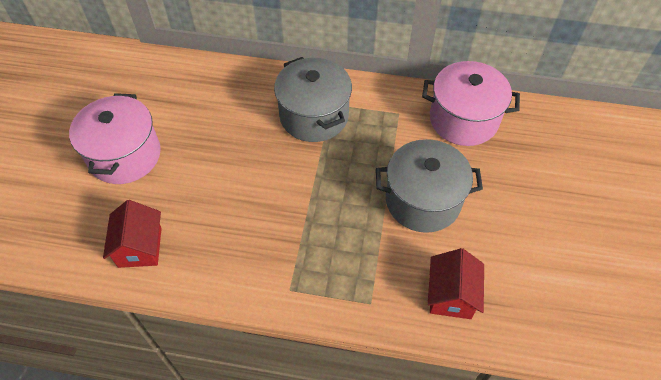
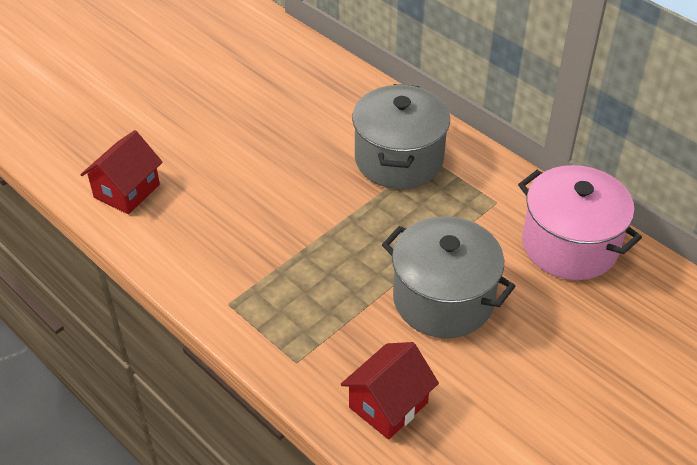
camera: 35 degrees right, 10 degrees down
pink pot [69,93,161,184] -> none

